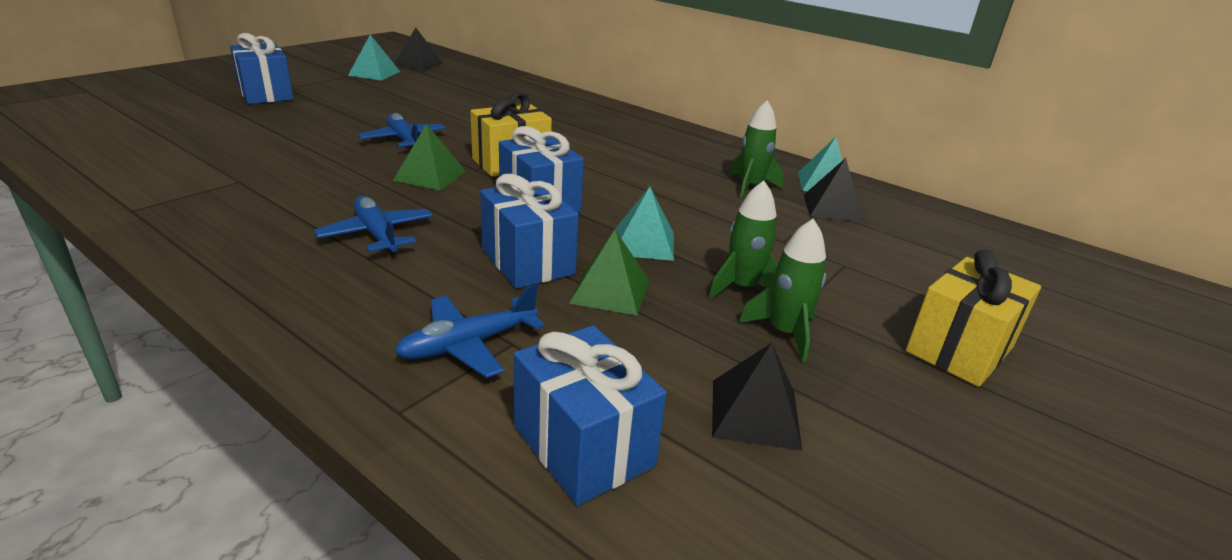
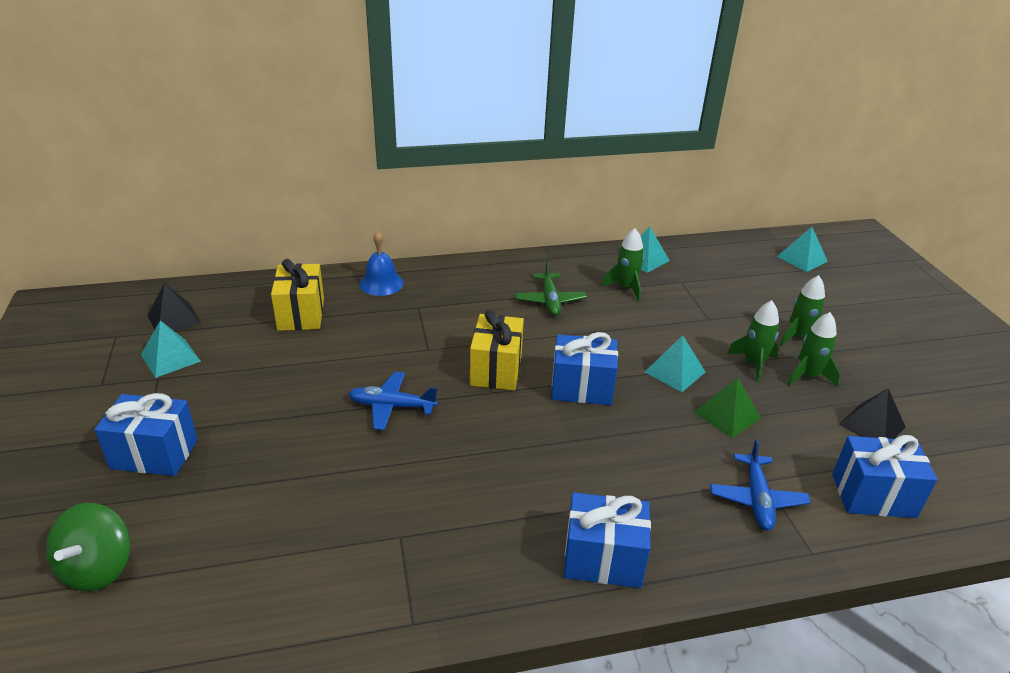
camera: 50 degrees left, 5 degrees up
blue plane [314,196,433,255] -> none
green pyramid [393,124,466,190] -> none
blue gift [480,174,579,289] -> blue gift moved to [564,492,651,588]
black pyramid [804,158,864,223] -> none
yellow gift [906,250,1041,387] -> yellow gift moved to [271,259,324,331]
none -> green spinning top [46,503,131,591]
none -> blue bell [359,231,404,296]
none -> green plane [515,260,587,316]
none -> turquoise pyramid [777,227,828,272]
none -> green rocket [780,275,825,346]

